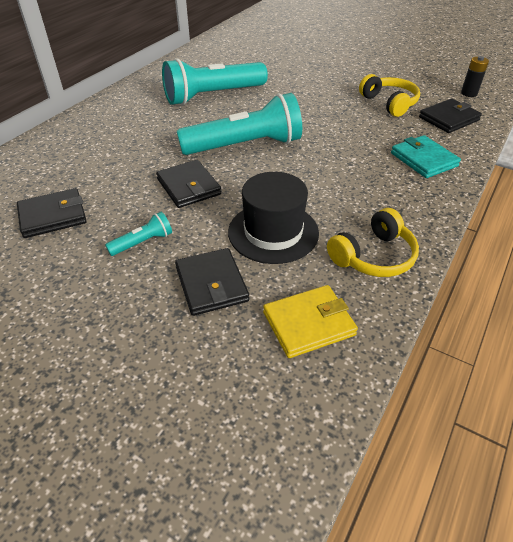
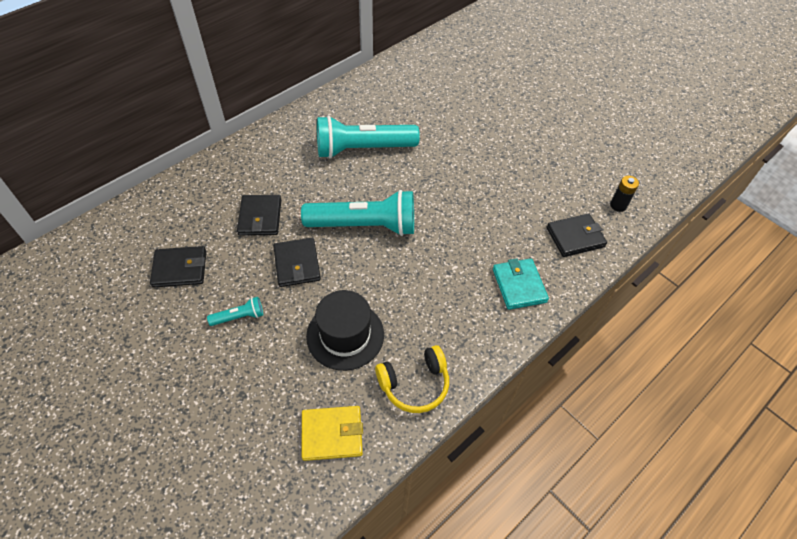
camera: 15 degrees right, 10 degrees up
black wallet [175,248,249,316] -> black wallet moved to [237,195,281,236]
yellow headphones [359,74,420,117] -> none

